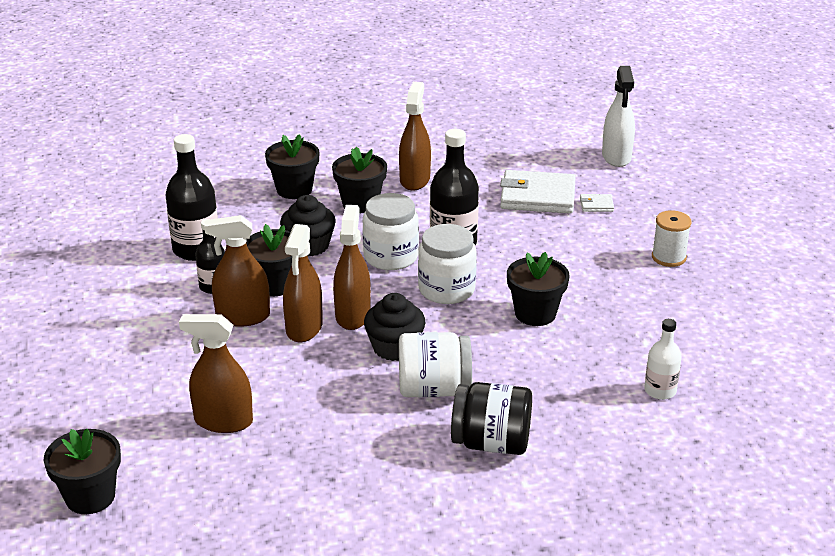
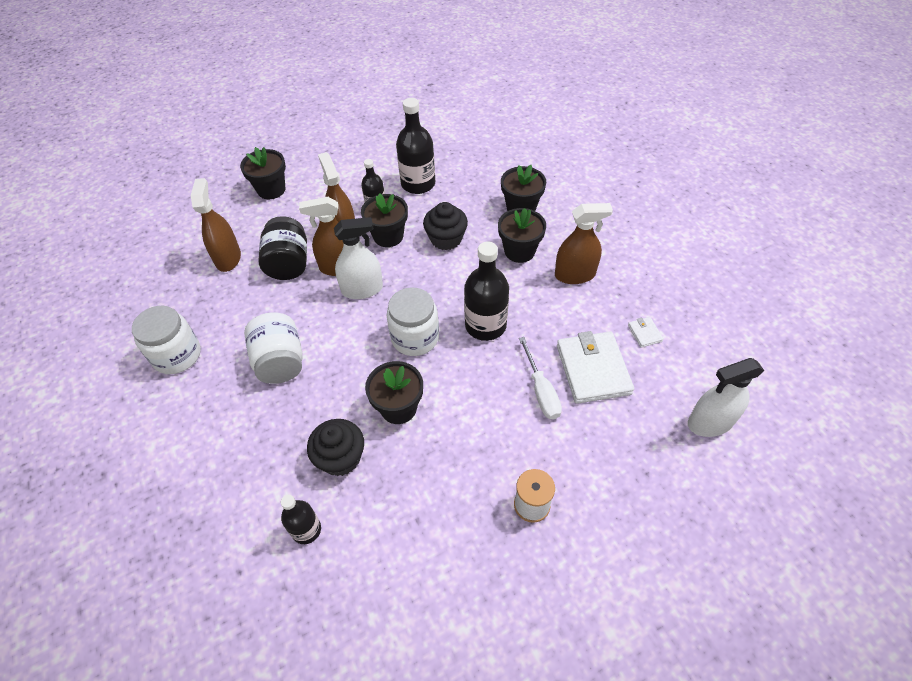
camera: 75 degrees right, 20 degrees up
black flower pot [44,429,121,514] -> black flower pot moved to [240,147,286,199]
brown spray bottle [333,205,371,330] -> white spray bottle [334,217,383,299]
white jar [362,193,419,270] -> white jar moved to [132,306,201,374]
black cupcake [364,293,425,361] -> black cupcake moved to [307,419,364,476]
black jar [451,382,532,455] -> black jar moved to [258,216,307,280]
white wallet [580,194,614,212] -> white wallet moved to [628,317,664,348]
white bottle [644,319,682,400] -> black bottle [281,495,321,544]
none -> white screwdriver [519,337,562,419]

